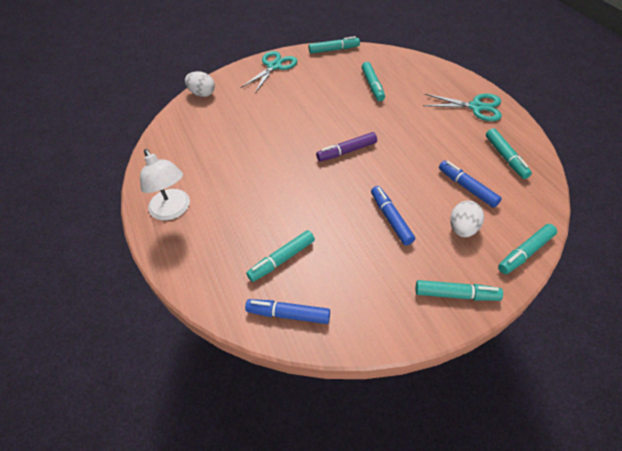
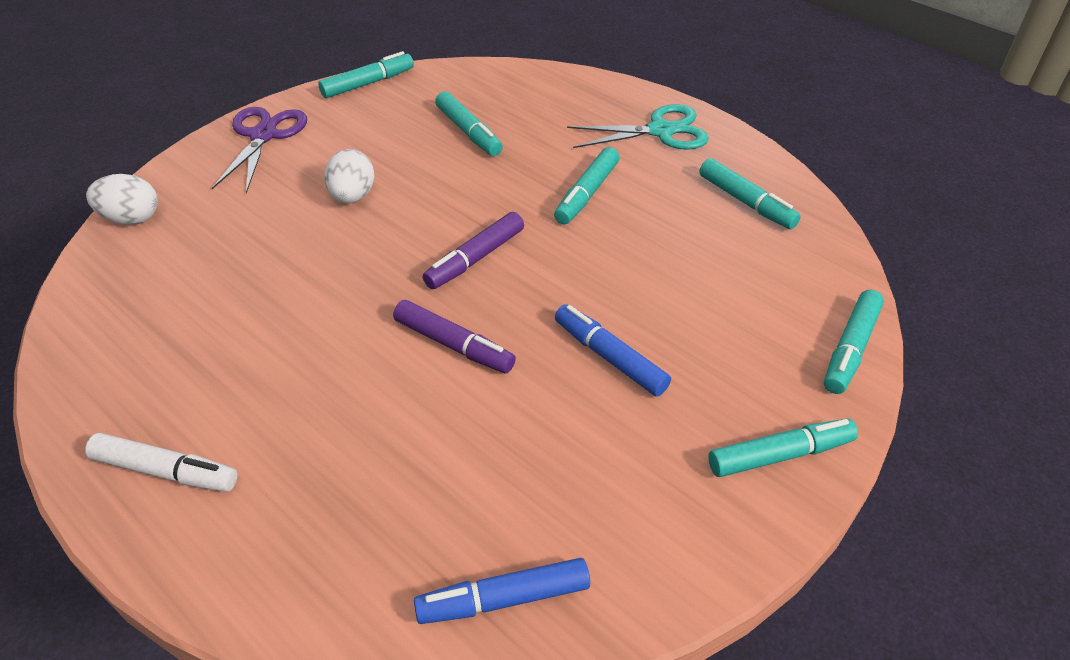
camera: 25 degrees left, 5 degrees down
white lamp [140,149,190,221] -> white marker [85,433,237,492]
turquoise scissors [241,51,297,93] -> purple scissors [212,107,307,193]
turquoise marker [246,230,315,282] -> turquoise marker moved to [554,147,620,225]
blue marker [439,161,502,208] -> none
white egg [450,201,484,237] -> white egg moved to [324,149,375,203]
none -> purple marker [393,300,516,374]

